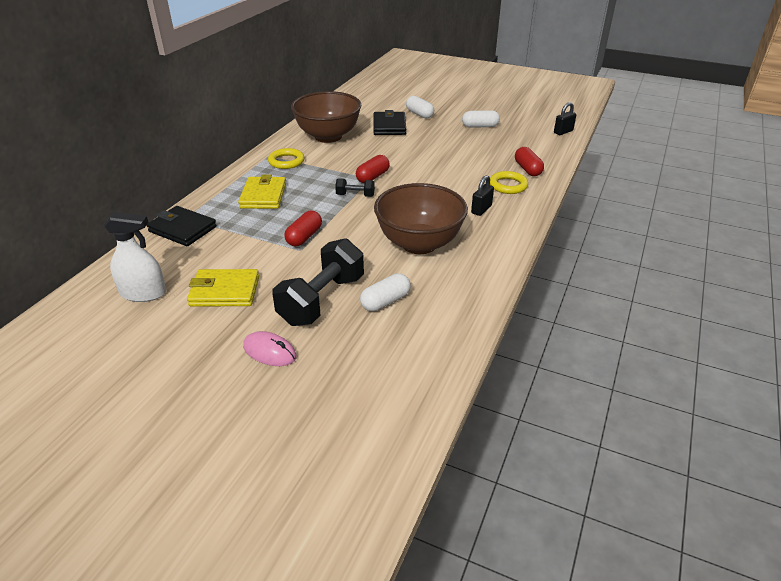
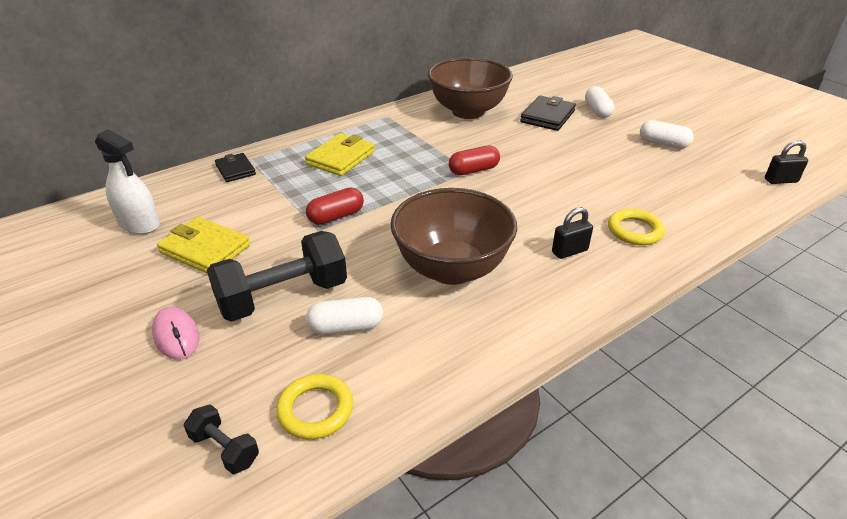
camera: 30 degrees right, 0 degrees up
black wallet [147,206,217,246] -> black wallet [215,153,256,182], size x0.65
yellow ring [268,148,305,169] -> yellow ring moved to [276,374,353,439]
black dumbbell [335,178,375,197] -> black dumbbell moved to [184,404,259,474]
red capsule [515,147,544,176] -> none

